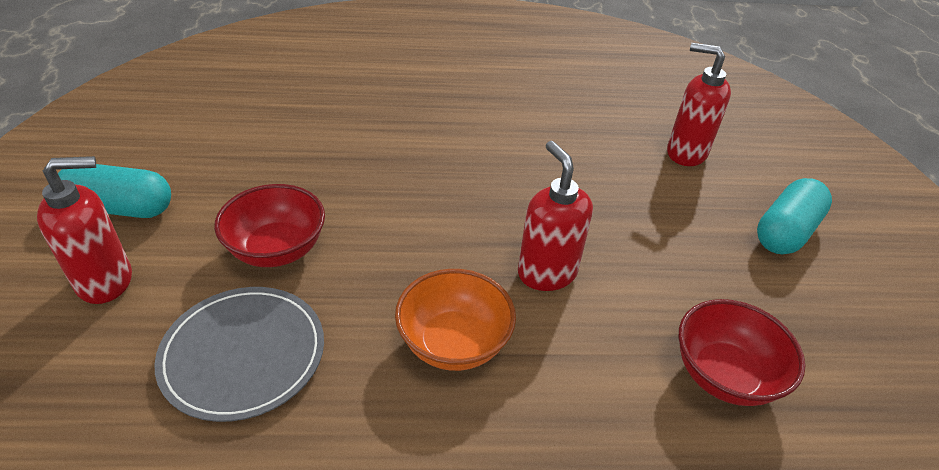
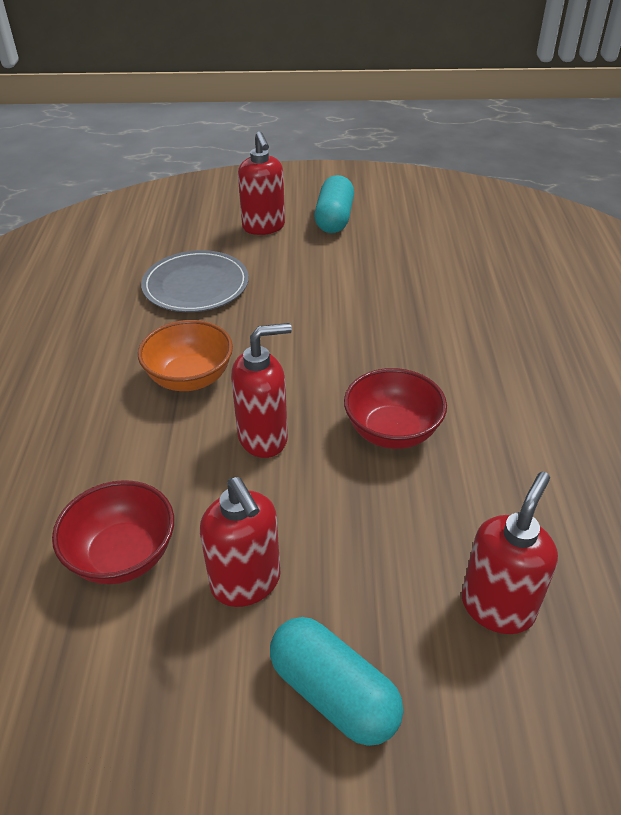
camera: 95 degrees right, 0 degrees up
red bowl [214,184,325,267] -> red bowl moved to [344,368,447,449]
none -> red soap dispenser [200,477,280,607]

